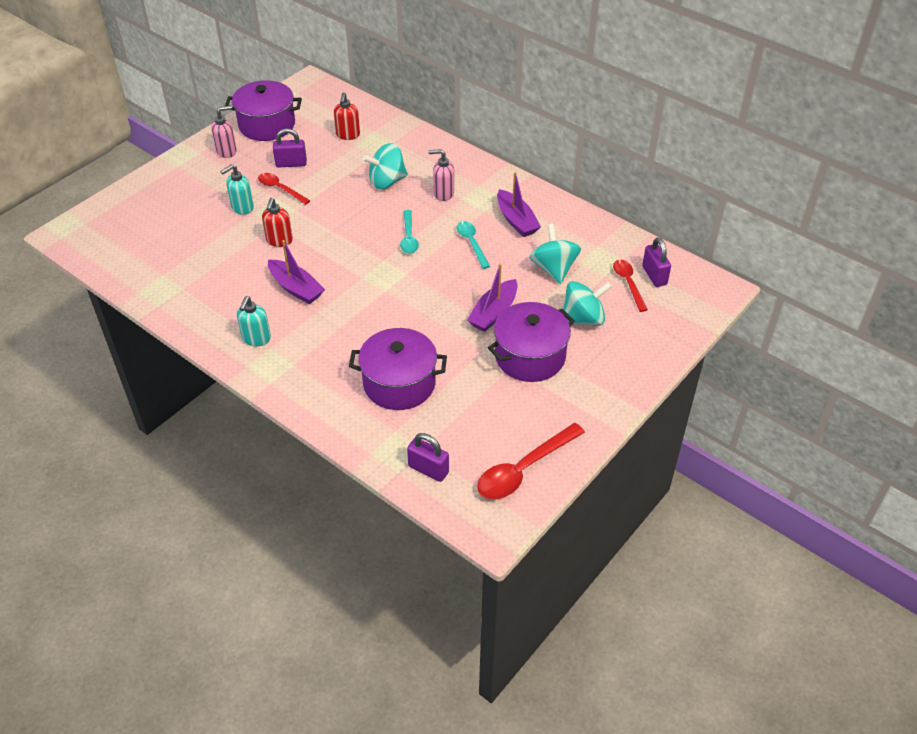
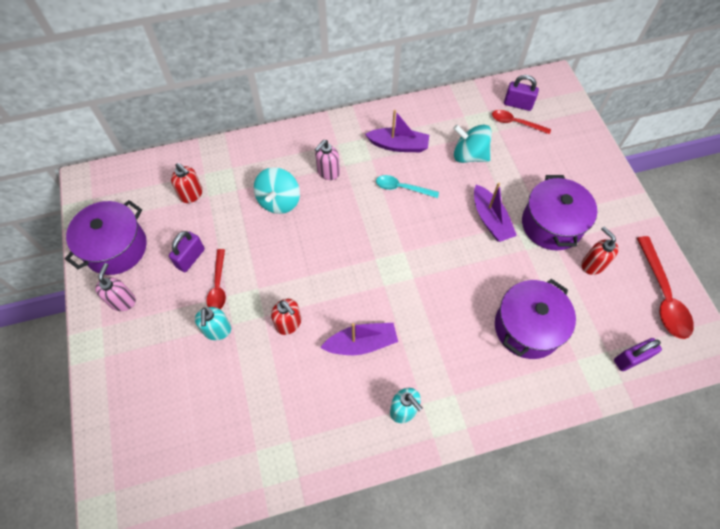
camera: 55 degrees left, 15 degrees up
red spoon [258,173,310,205] -> red spoon turned 75 degrees counterclockwise [207,249,226,309]
turquoise spoon [400,210,419,254] -> none
turquoise spinning top [563,281,612,326] -> none
none -> red soap dispenser [581,227,619,275]

